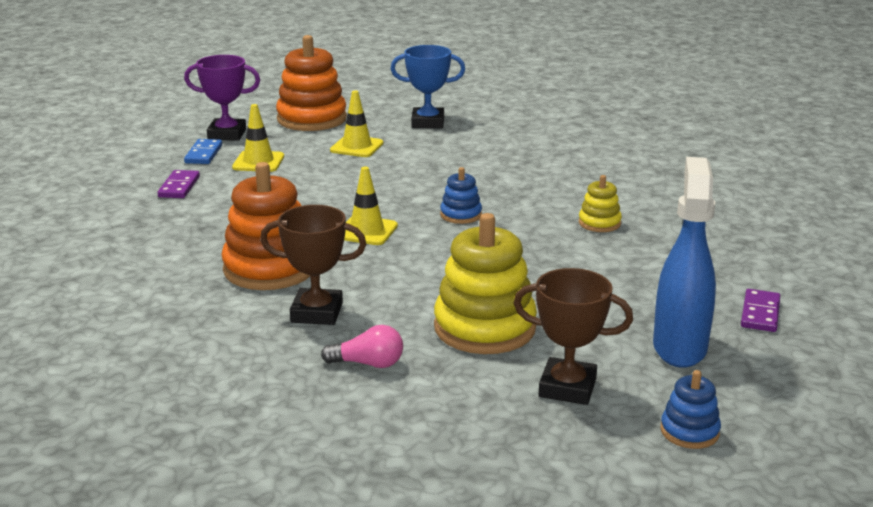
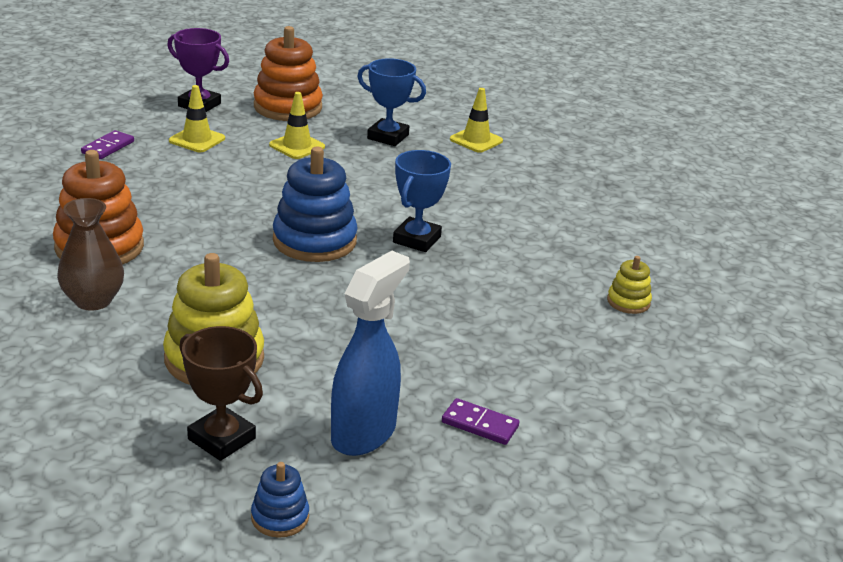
camera: 20 degrees right, 5 degrees up
blue domino [184,139,222,164] -> none
brown trophy [260,205,366,325] -> brown vase [57,198,124,311]
pink light bulb [321,325,403,368] -> none
yellow traffic cone [344,167,398,245] -> yellow traffic cone moved to [450,88,503,153]
blue stacking toy [440,167,482,224] -> blue stacking toy [273,147,358,262], size x2.02
yellow stacking toy [579,175,622,232] -> yellow stacking toy moved to [607,256,652,314]
purple domino [741,289,780,332] -> purple domino turned 75 degrees clockwise [442,398,519,445]
none -> blue trophy [393,150,451,252]

